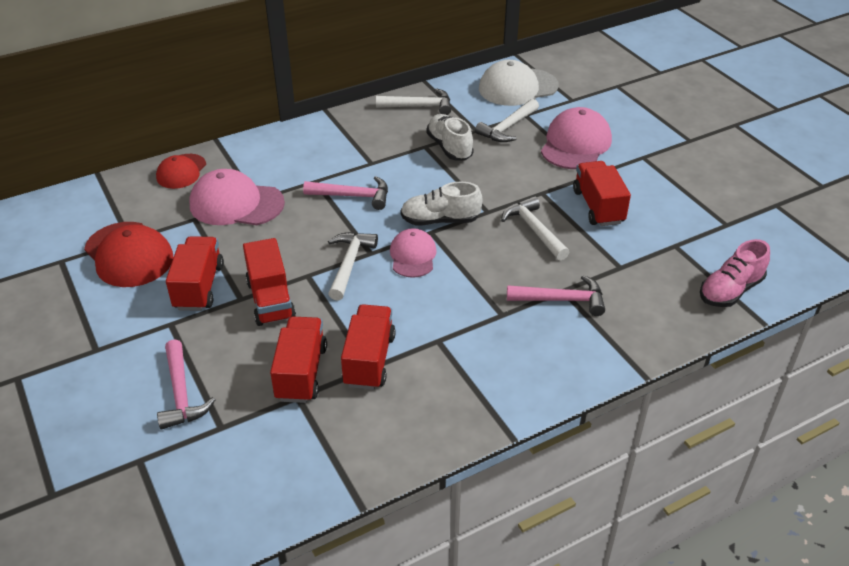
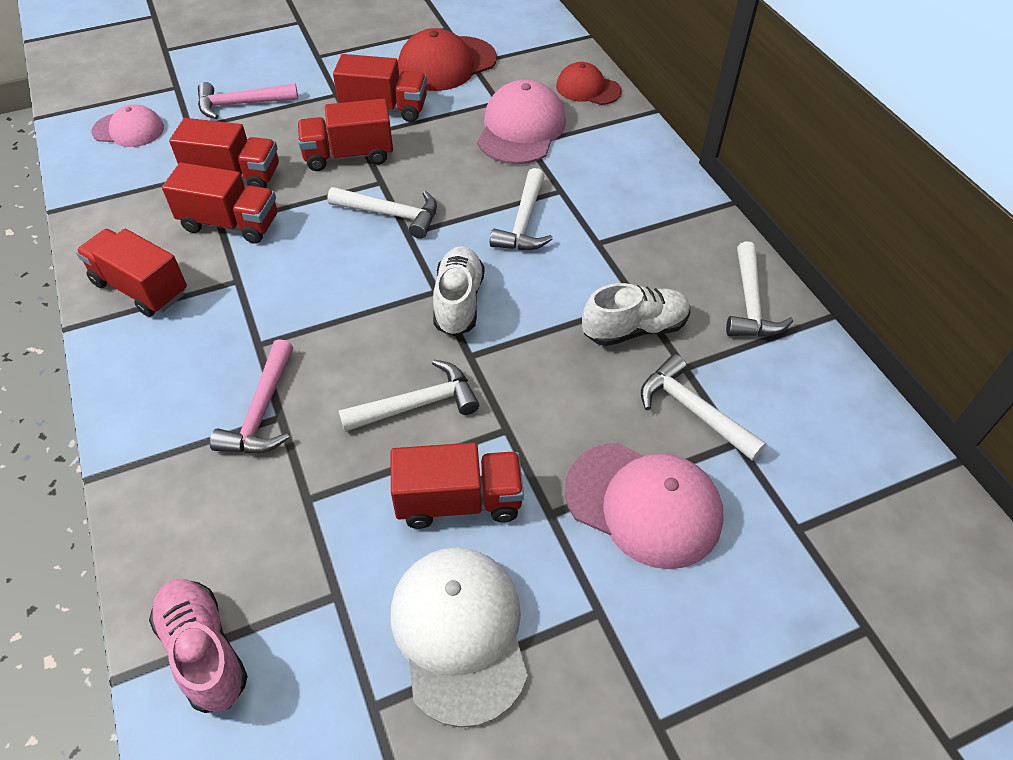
camera: 95 degrees right, 10 degrees up
pink hammer [303,176,388,210] -> white hammer [490,168,553,250]
pink cap [390,228,437,278] -> pink cap moved to [92,104,164,147]
white cap [479,60,559,106] -> white cap moved to [391,547,528,728]
none -> red truck [76,229,187,317]

